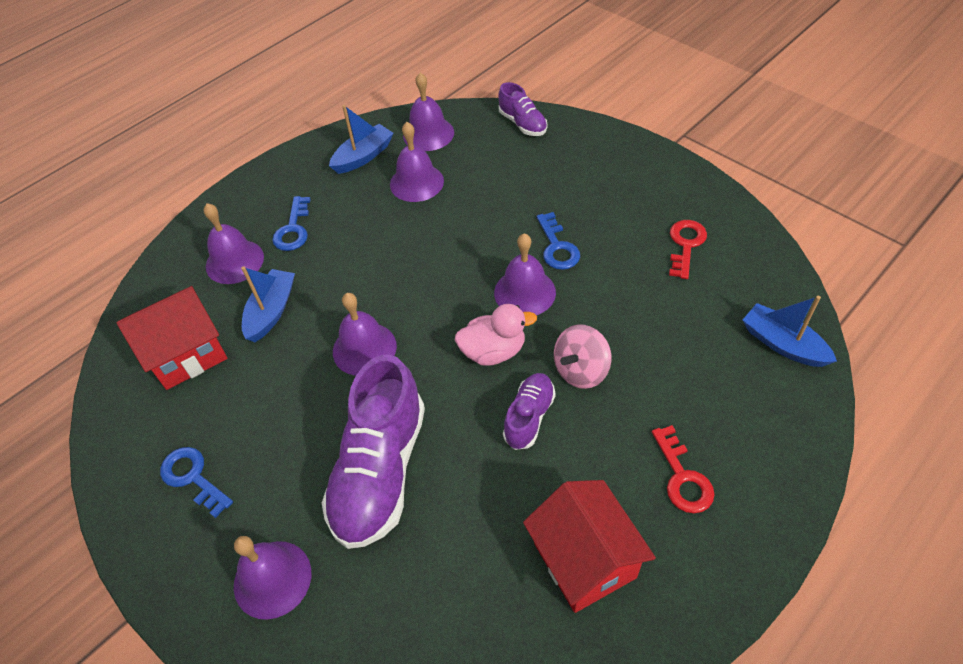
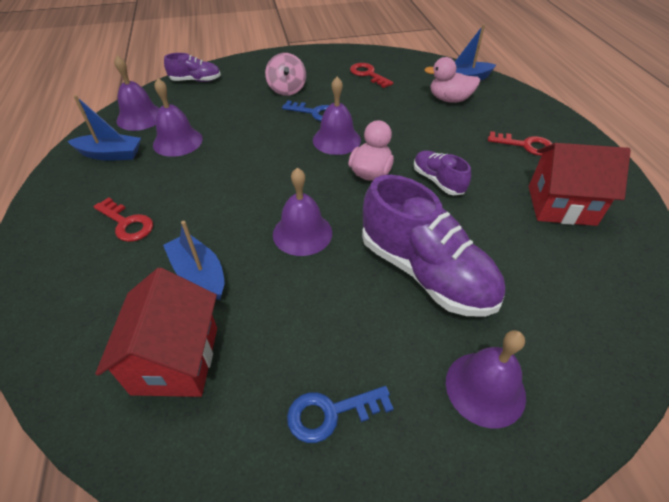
camera: 60 degrees left, 5 degrees down
purple bell [204,203,264,284] -> none
blue key [272,196,311,251] -> red key [93,197,153,242]
blue boat [329,105,394,174] -> blue boat turned 105 degrees clockwise [68,95,141,161]
pink spinning top [554,324,611,389] -> pink spinning top moved to [265,53,306,96]
none -> pink duck [424,57,480,103]

